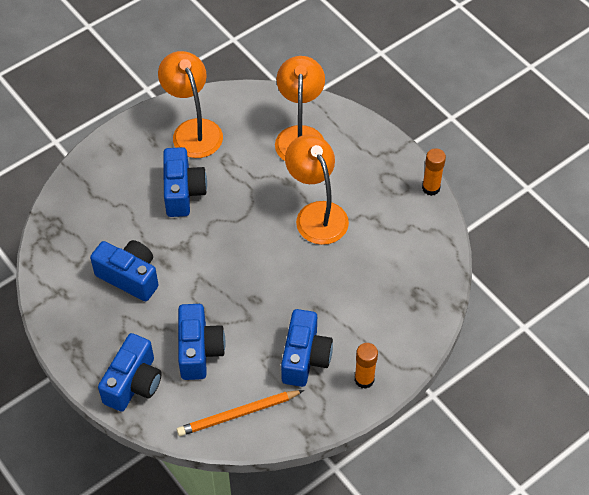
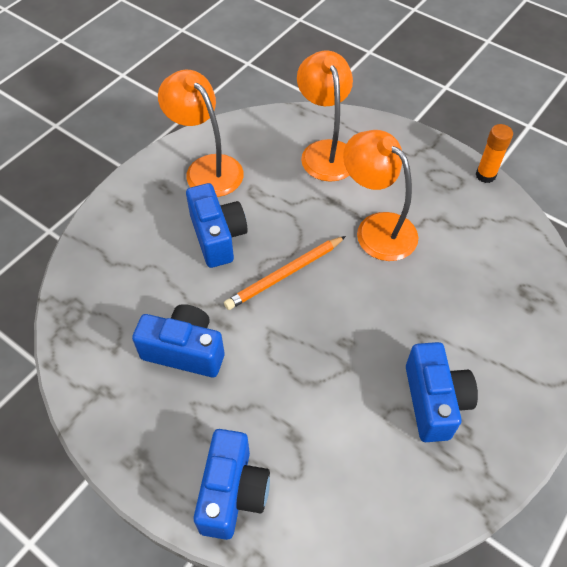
camera: 15 degrees left, 0 degrees up
orange pencil [177,390,304,436] -> orange pencil moved to [224,236,346,310]
blue camera [178,304,226,380] -> none
orange glue stick [355,343,378,389] -> none

